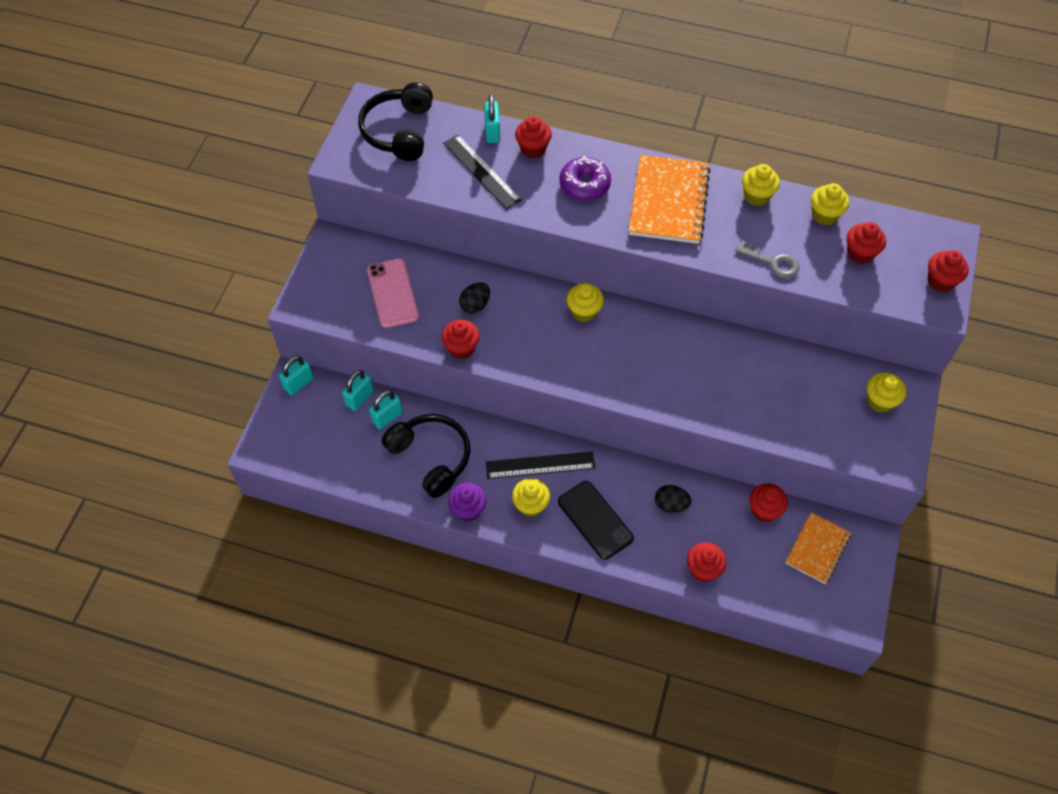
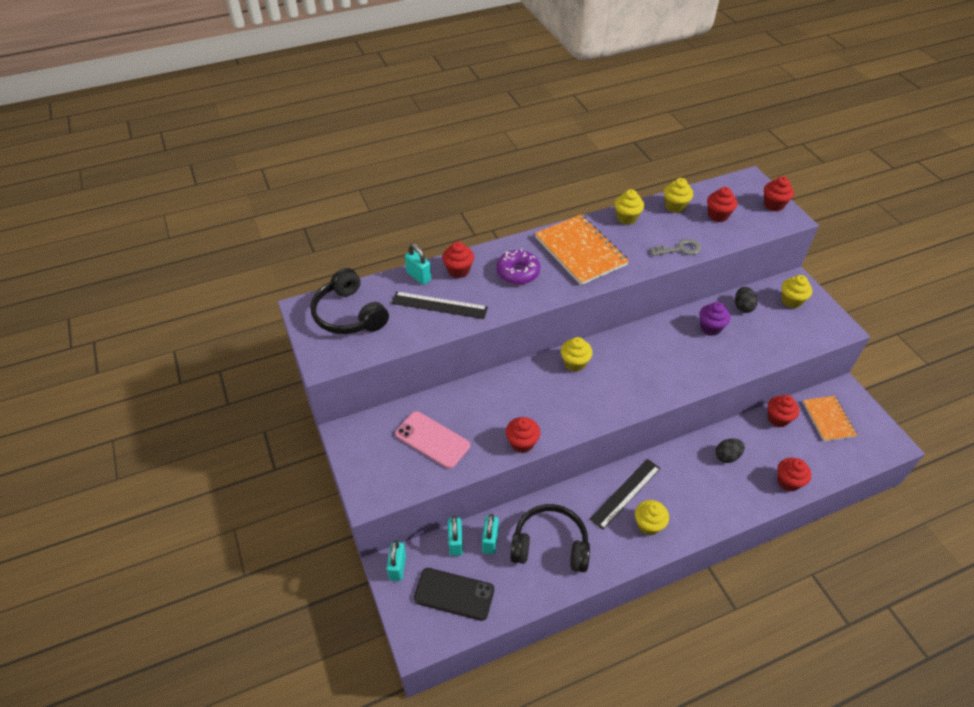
camera: 40 degrees left, 10 degrees down
purple cupcake [448,483,487,521] -> purple cupcake moved to [699,302,730,336]
black egg [459,283,490,314] -> black egg moved to [735,287,758,313]
black phone [558,481,634,560] -> black phone moved to [414,568,494,621]

